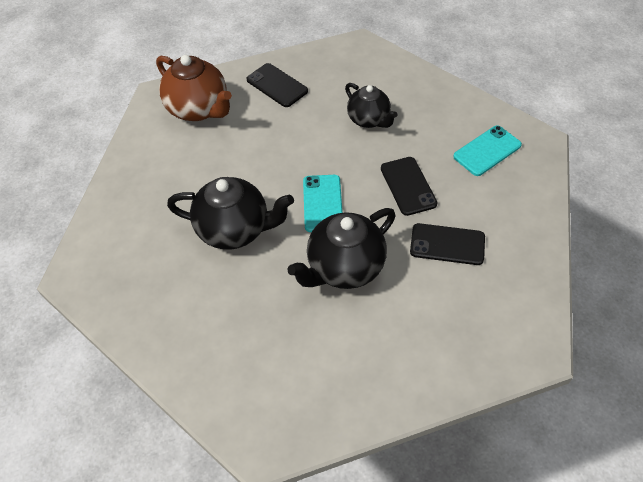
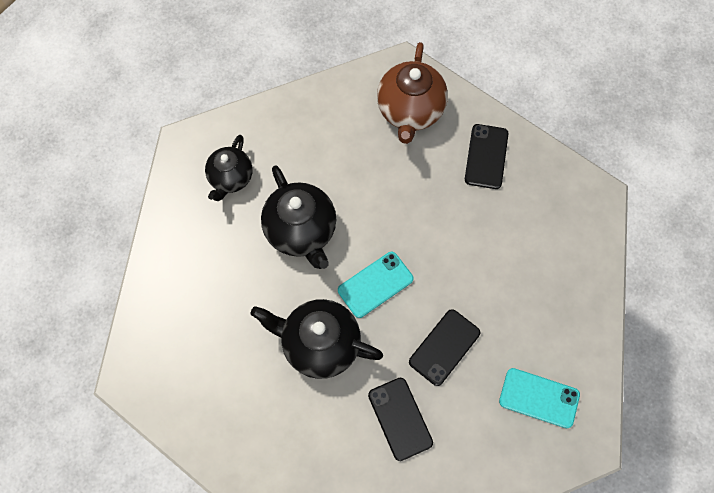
camera: 55 degrees right, 15 degrees up
black teapot [345,83,398,128] -> black teapot moved to [205,135,253,201]

